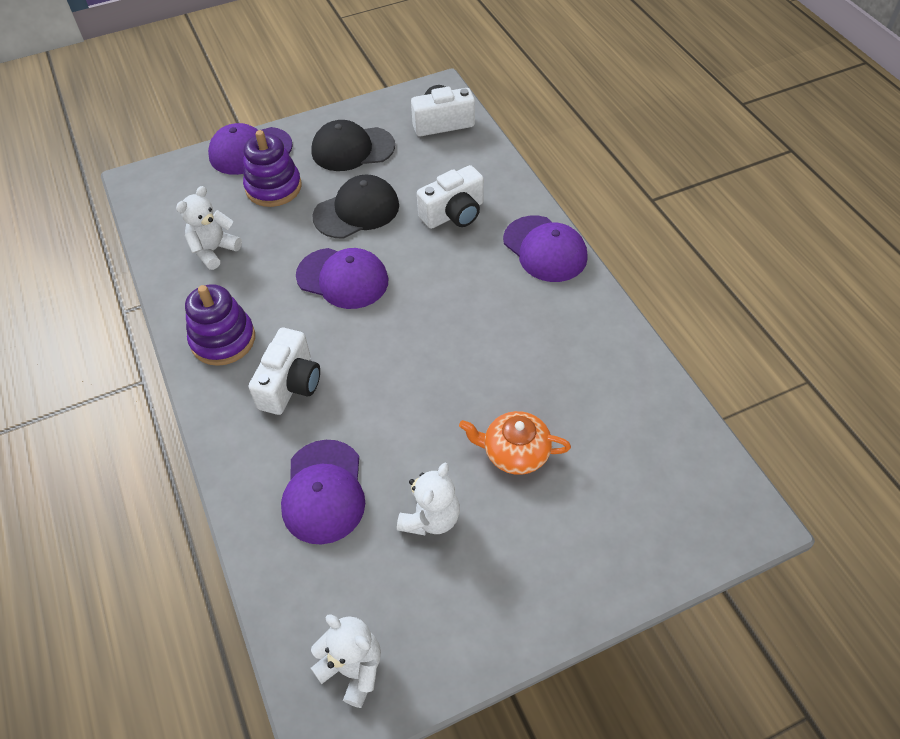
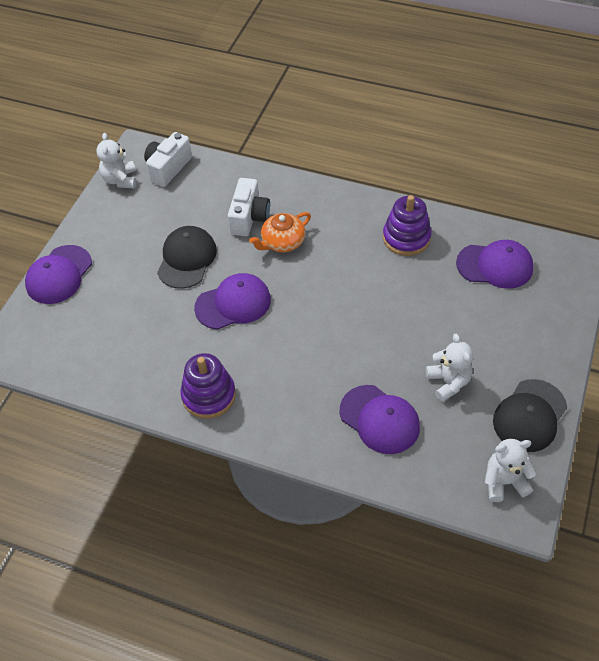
camera: 45 degrees left, 0 degrees up
white teddy bear [176,186,242,270] -> white teddy bear moved to [96,133,136,188]
purple stacking toy [243,130,302,207] -> purple stacking toy moved to [383,195,432,256]
white camera [249,328,320,415] -> none
black cap [311,120,395,171] -> black cap moved to [493,379,567,452]
orange teapot [459,411,571,475] -> orange teapot moved to [249,212,311,252]
purple cap [503,216,588,282] -> purple cap moved to [456,240,534,289]

